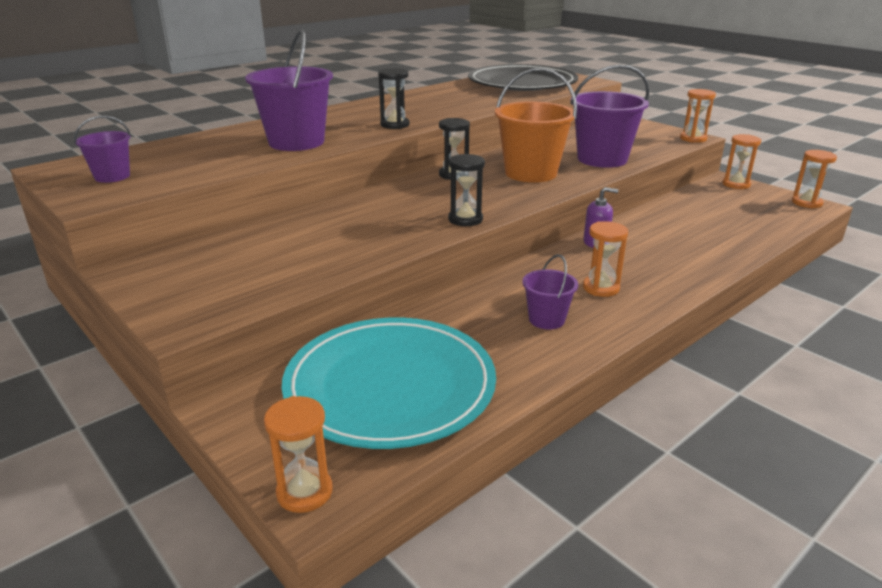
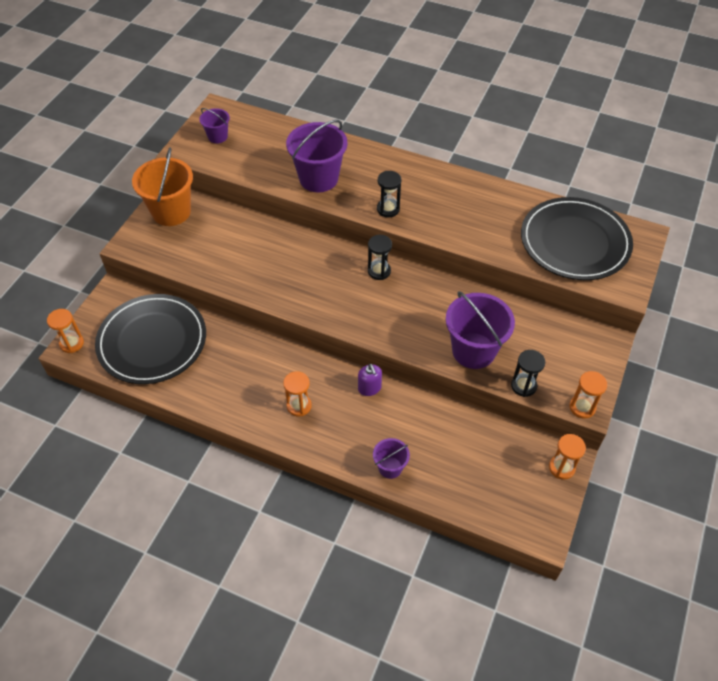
camera: 65 degrees right, 25 degrees up
turquoise plate [282,318,496,449] -> black plate [95,294,206,384]
black hourglass [448,154,485,226] -> black hourglass moved to [511,350,545,397]
orange bucket [495,68,577,183] -> orange bucket moved to [132,147,193,226]
purple bucket [522,254,578,329] -> purple bucket moved to [373,438,410,479]
orange hourglass [792,150,837,209] -> none

